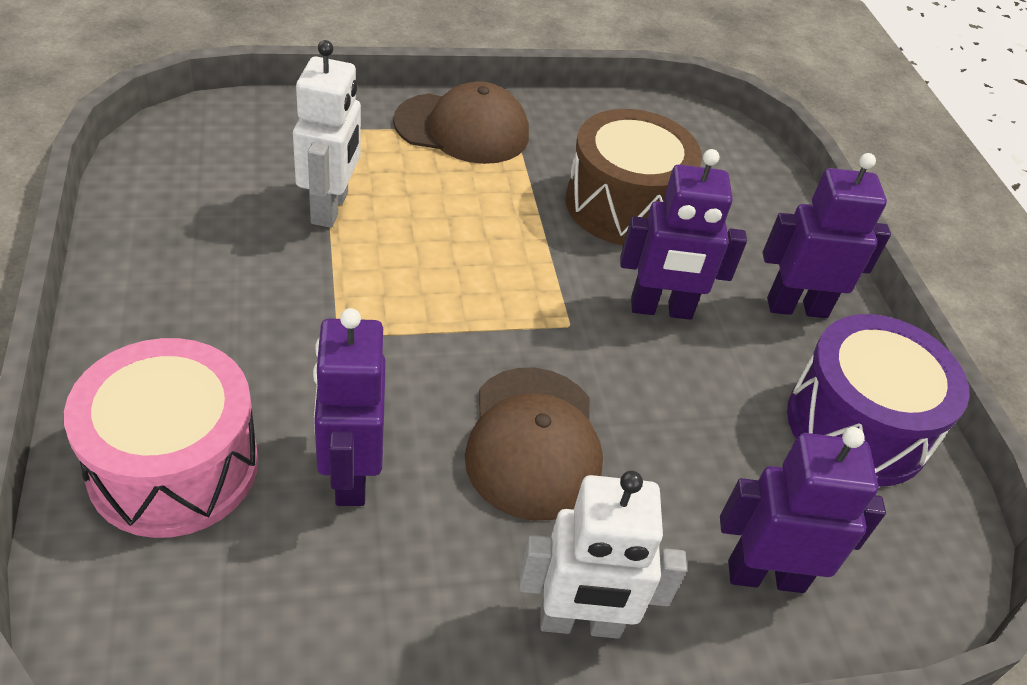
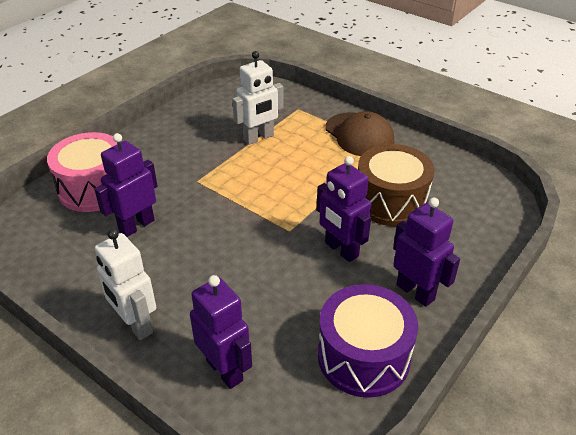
camera: 55 degrees right, 5 degrees down
brown cap [465,368,603,521] -> none

